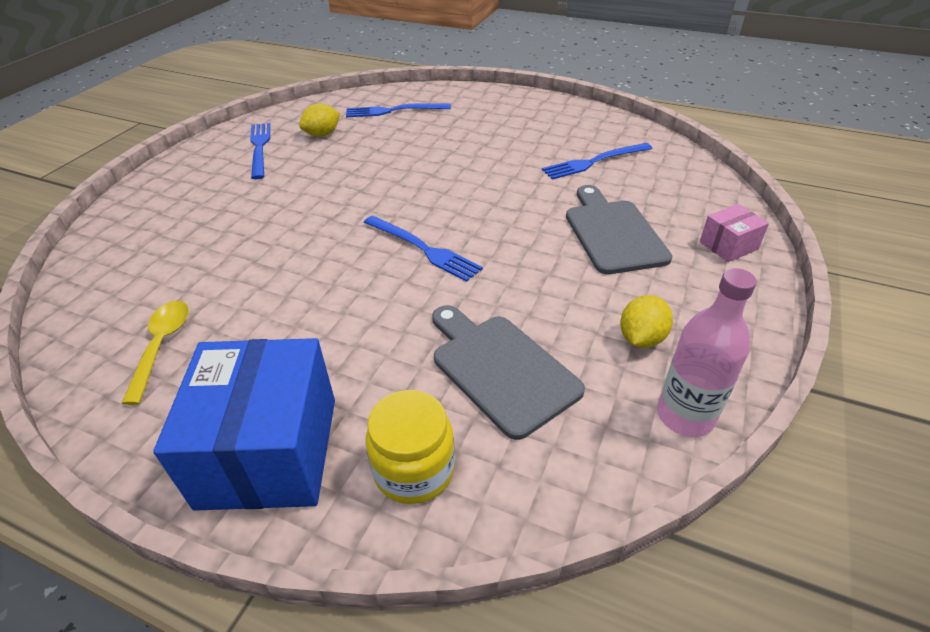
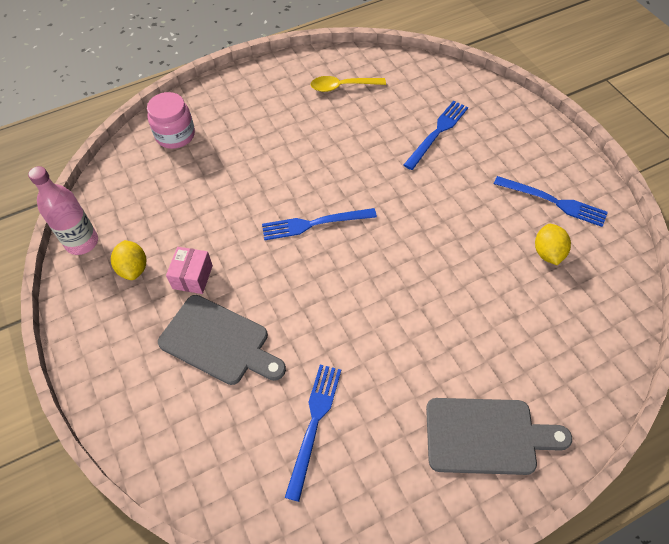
camera: 130 degrees right, 15 degrees up
yellow spoon [121,301,189,405] -> yellow spoon turned 135 degrees clockwise [311,76,386,92]
blue box [153,338,335,511] -> none
blue fork [346,103,451,117] -> blue fork moved to [404,101,468,170]
yellow jar [366,390,455,504] -> pink jar [147,92,195,149]
grey cutting board [432,305,585,440] -> grey cutting board moved to [426,398,572,475]
pink box [700,204,769,262] -> pink box moved to [166,247,213,294]

